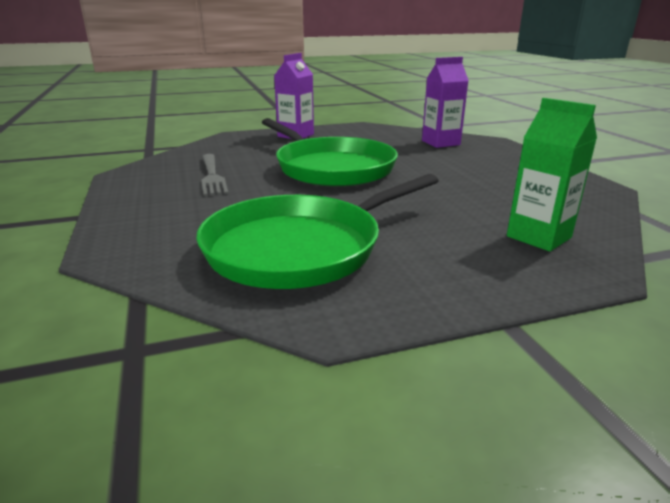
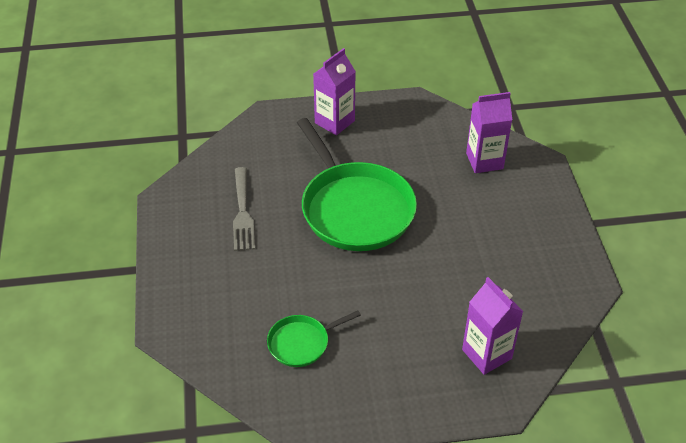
camera: 10 degrees right, 20 degrees up
green pan [196,174,439,289] -> green pan [267,311,361,367], size x0.48
green carton [507,98,597,251] -> purple carton [462,277,523,375]

